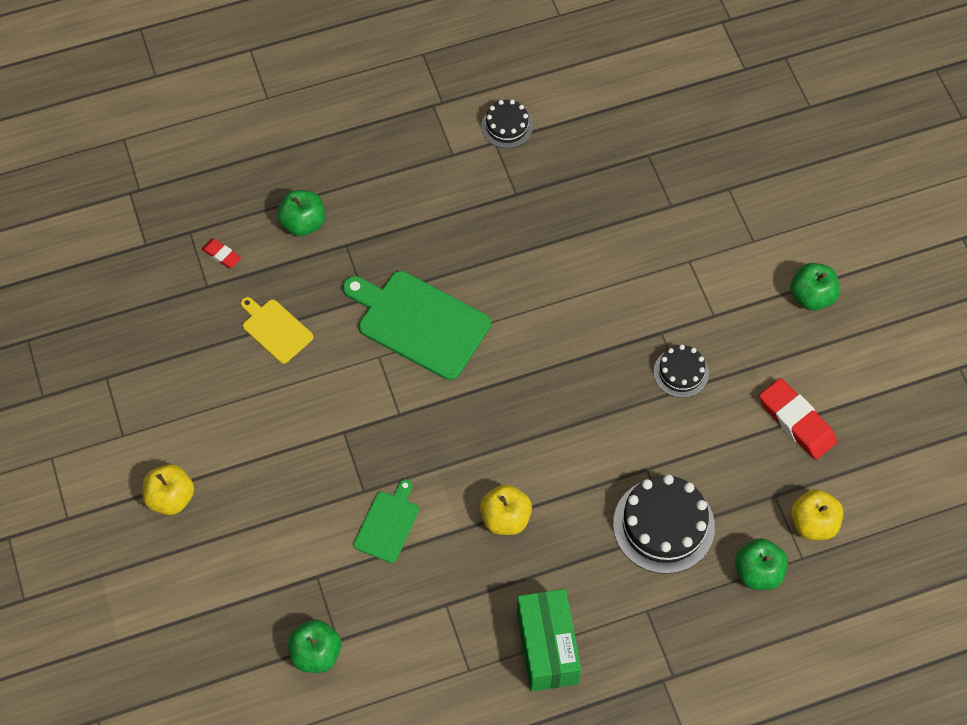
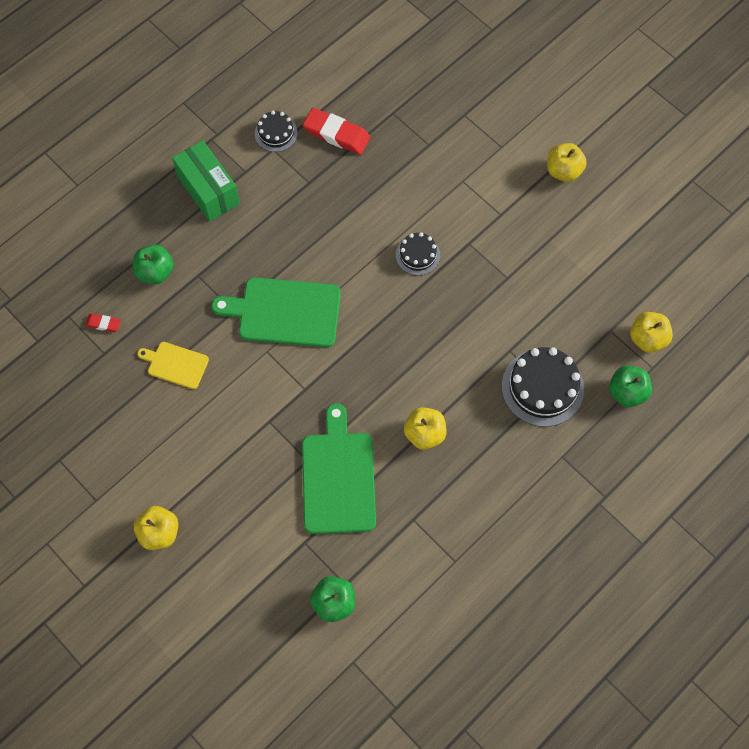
camera: 25 degrees left, 5 degrees up
green cutting board [354,479,419,563] -> green cutting board [302,403,376,534], size x1.84
green box [517,589,581,692] -> green box moved to [172,140,240,222]
black cake [654,345,709,398] -> black cake moved to [396,232,440,275]
red eraser [759,378,837,460] -> red eraser moved to [303,108,370,155]
green apple [790,263,840,311] -> yellow apple [547,143,587,182]

